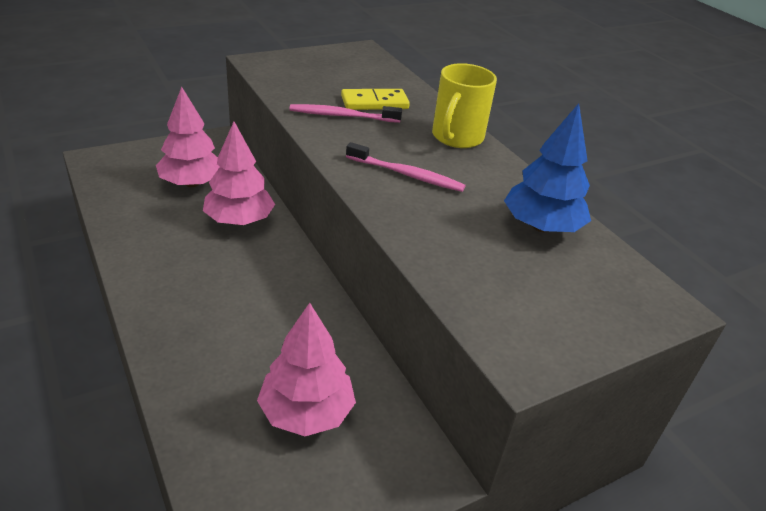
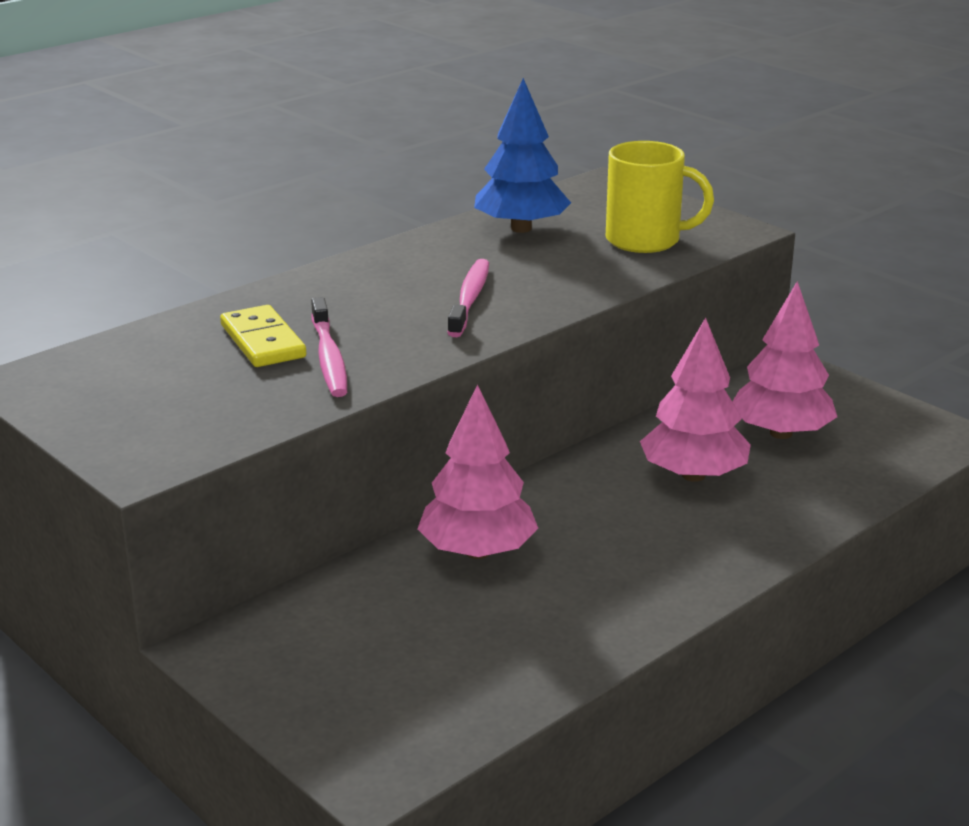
camera: 100 degrees left, 10 degrees down
pink tree [156,87,220,187] -> pink tree moved to [640,318,751,482]
yellow mug [432,63,497,148] -> yellow mug moved to [606,141,714,253]

